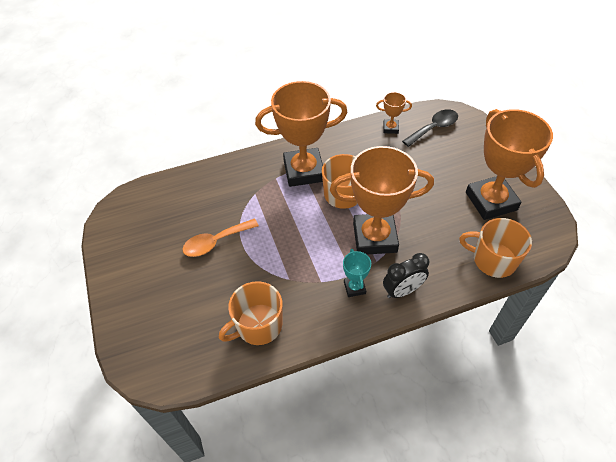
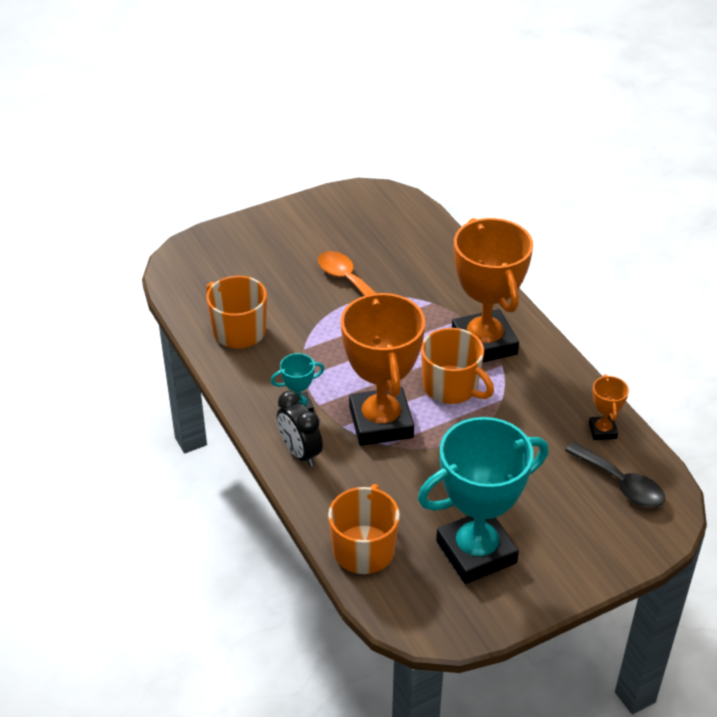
camera: 80 degrees right, 10 degrees down
orange trophy [466,109,553,220] -> turquoise trophy [418,417,548,584]

